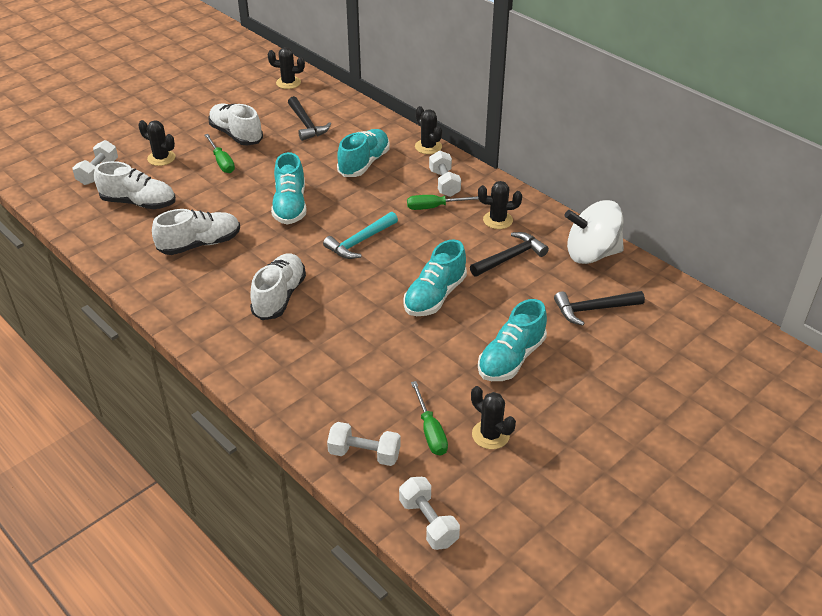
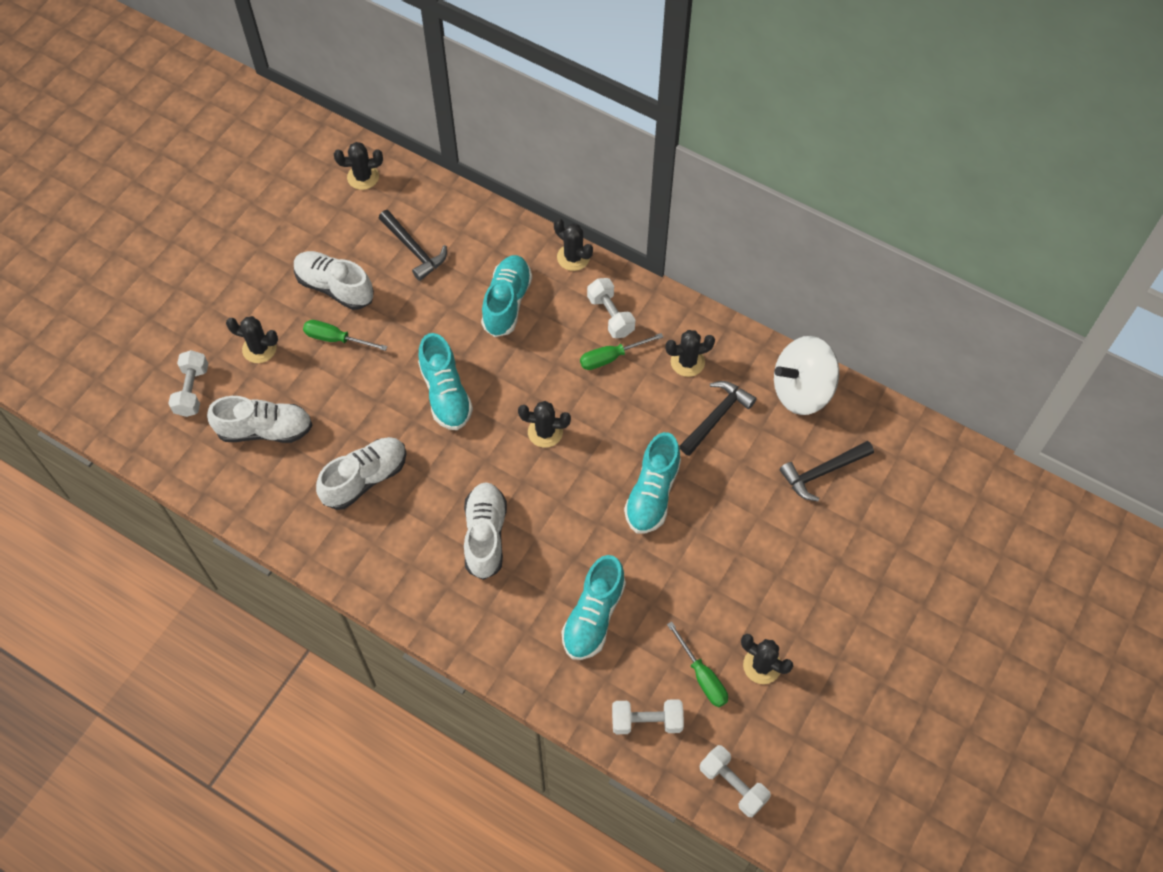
camera: 15 degrees left, 20 degrees up
green screwdriver [204,134,235,173] -> green screwdriver turned 150 degrees clockwise [303,320,388,351]
turquoise hammer [323,212,398,259] -> black cactus [518,401,571,448]
turquoise shoe [478,299,547,381] -> turquoise shoe moved to [561,555,626,660]

